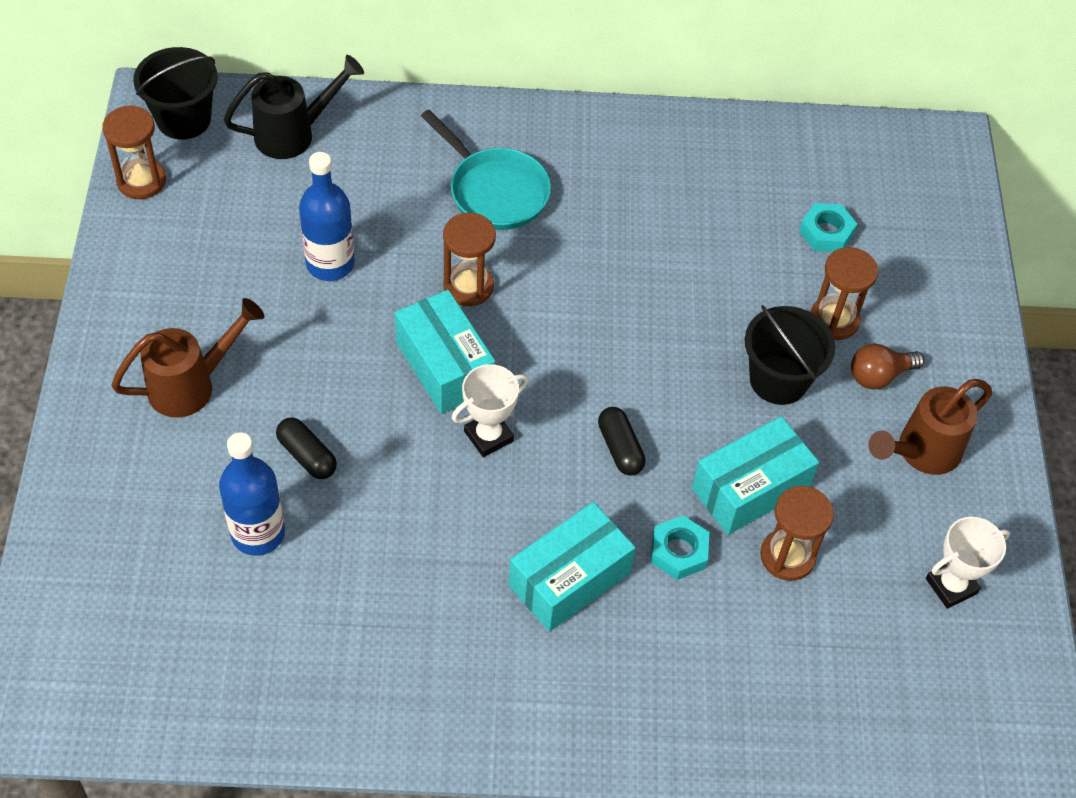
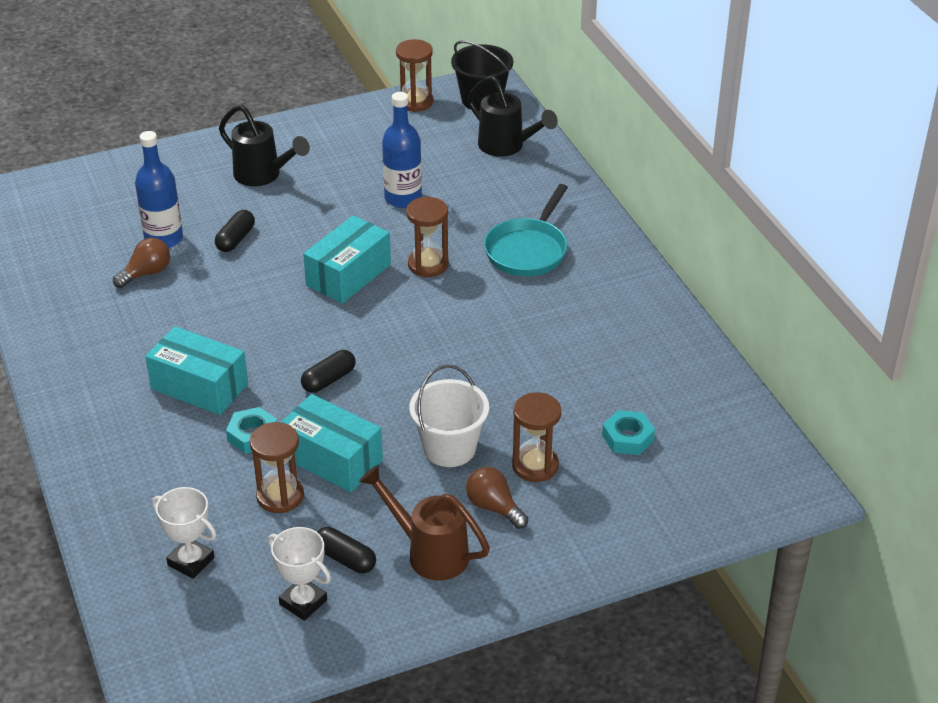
camera: 70 degrees right, 15 degrees down
brown watering can [111,298,265,418] -> black watering can [219,105,310,186]
white trophy [452,364,528,457] -> white trophy moved to [152,487,216,579]
black bucket [745,305,836,405] -> white bucket [409,365,489,467]
none -> brown light bulb [113,238,170,288]
none -> black capsule [317,527,376,573]

